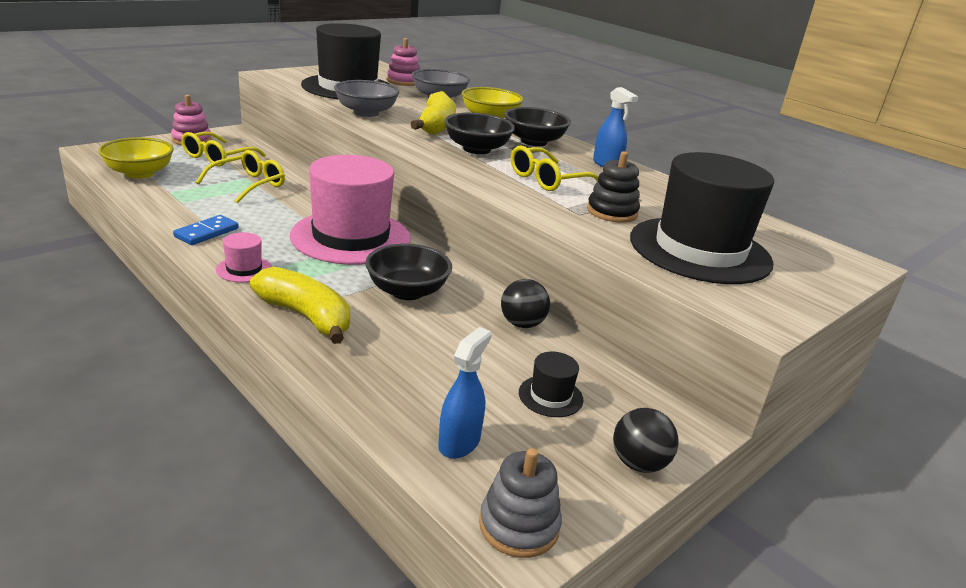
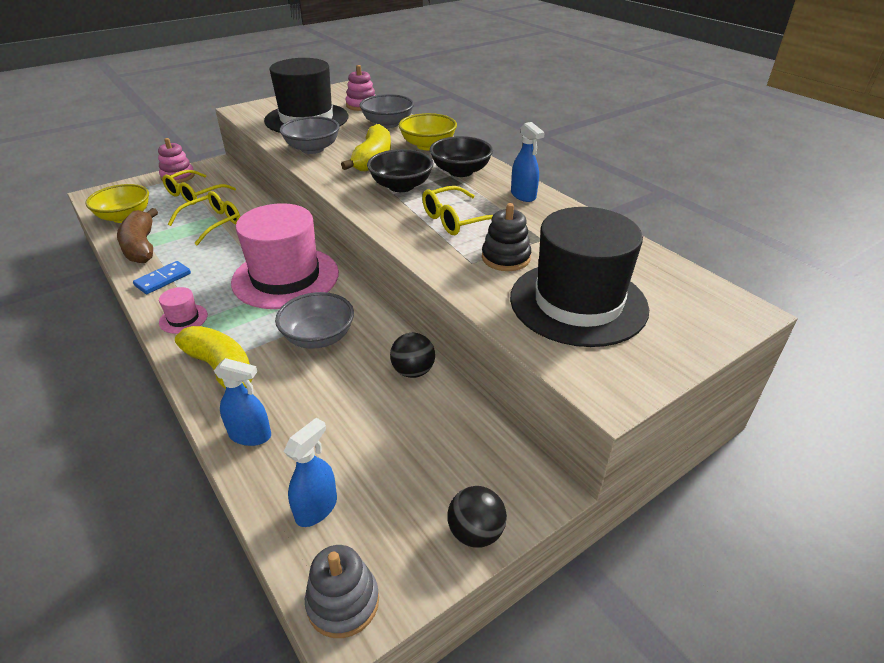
camera: 10 degrees right, 10 degrees up
black bowl [365,244,452,300] -> grey bowl [275,292,354,349]
black hat [519,352,583,417] -> none
none -> brown banana [117,208,158,263]
none -> blue spray bottle [214,358,271,446]

